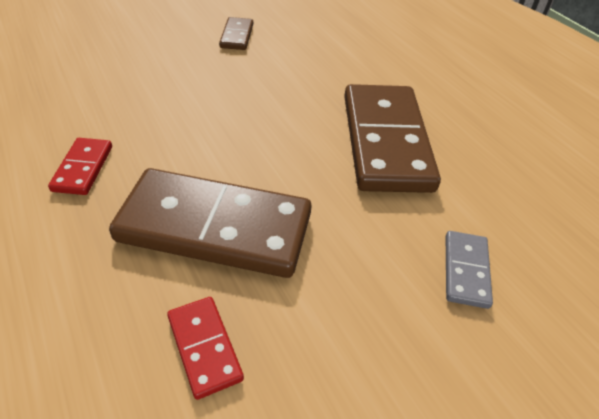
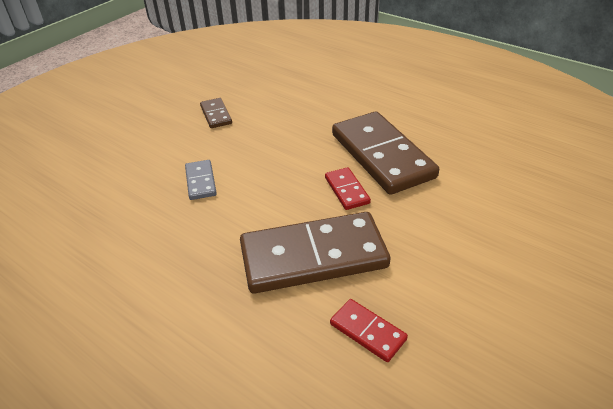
camera: 20 degrees left, 5 degrees down
red domino [48,138,112,195] -> red domino moved to [325,167,371,210]
grey domino [446,231,493,309] -> grey domino moved to [185,160,217,200]

